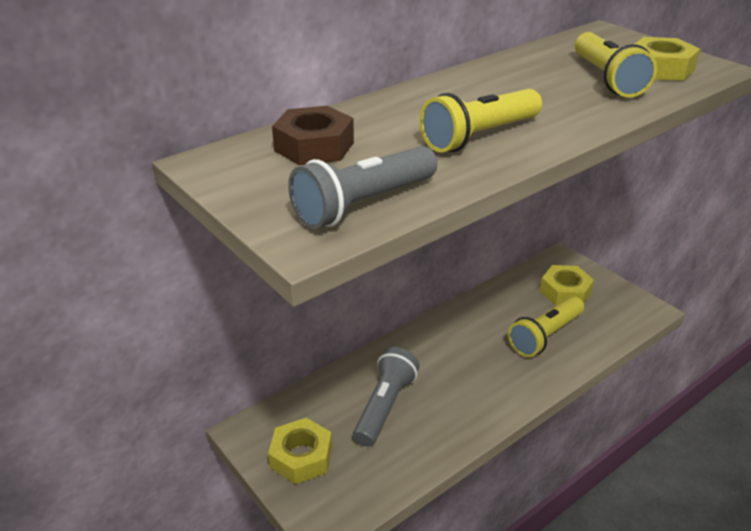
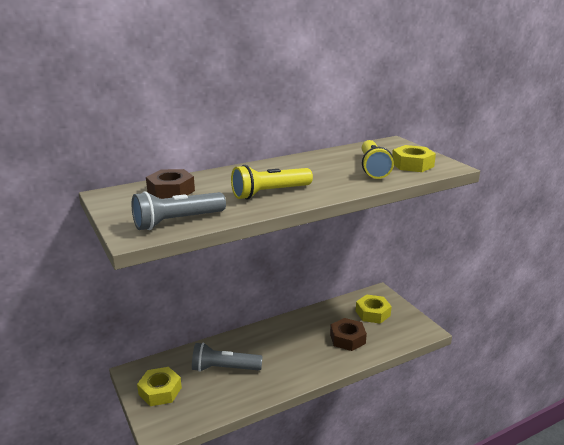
camera: 10 degrees right, 10 degrees down
grey flashlight [353,347,419,447] -> grey flashlight turned 120 degrees counterclockwise [192,342,263,372]
yellow flashlight [508,296,584,357] -> brown nut [330,318,367,351]

